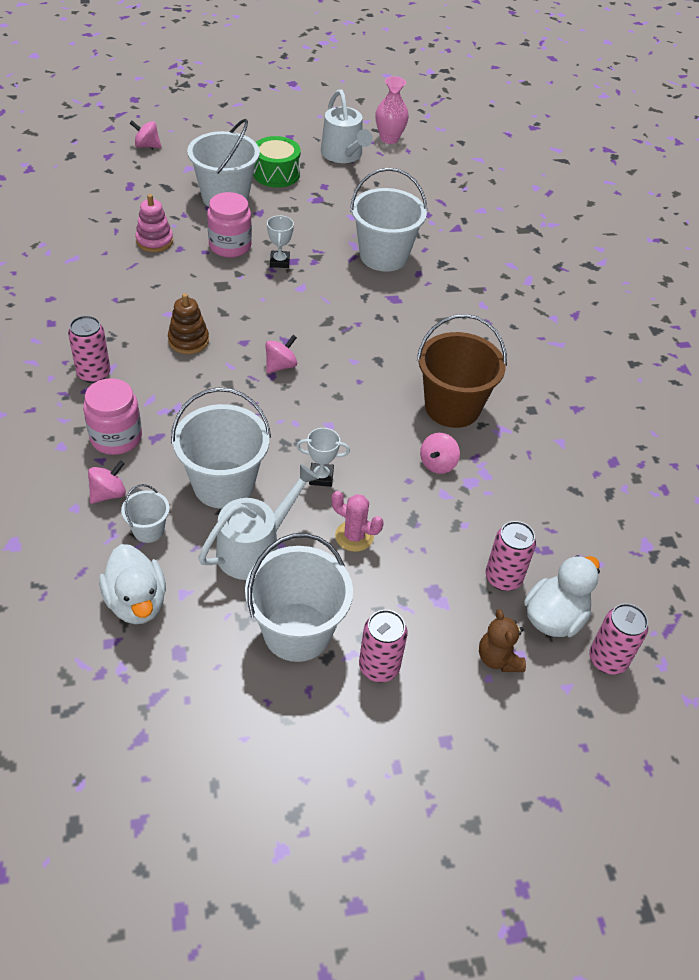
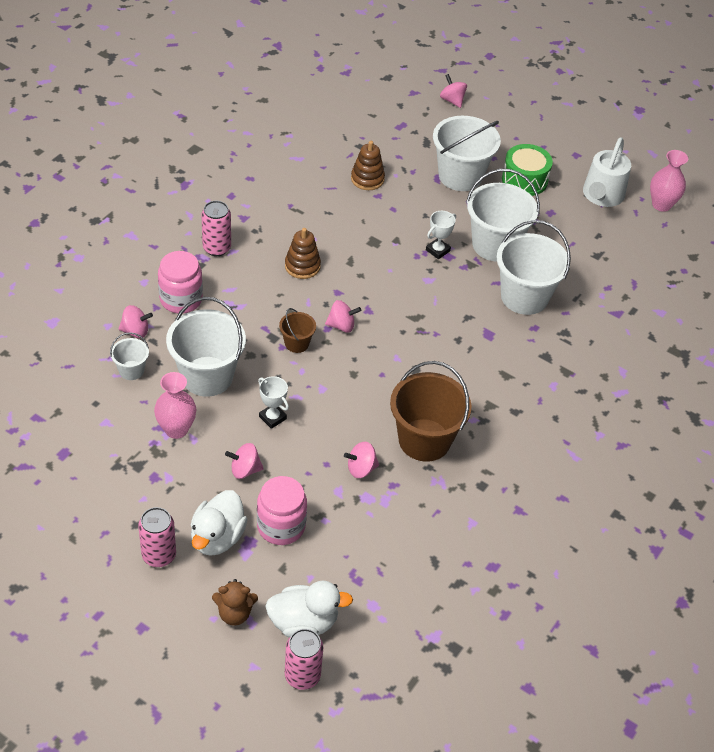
camera: 45 degrees right, 0 degrees up
white duck [99,544,166,624] -> white duck moved to [191,490,248,556]
pink stacking toy [135,194,173,252] -> brown stacking toy [351,141,385,190]
white watering can [198,464,319,580] -> pink vase [154,372,196,439]
pink jar [207,192,252,258] -> pink jar moved to [257,476,307,545]
white bucket [245,533,353,662] -> white bucket moved to [466,169,540,262]
pink cactus [331,491,384,552] -> pink spinning top [225,443,264,479]
brown teddy bear [479,609,526,672] -> brown teddy bear turned 120 degrees counterclockwise [212,579,258,626]
pink can [486,521,536,591] -> none
none -> brown bucket [279,308,316,353]

